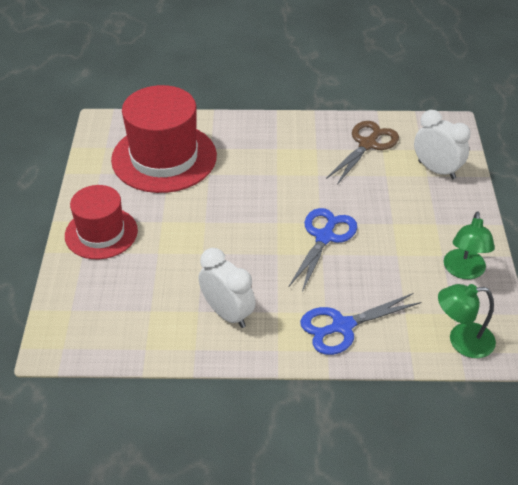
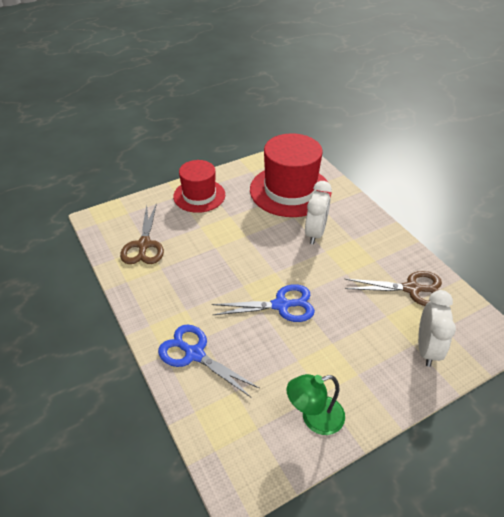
camera: 60 degrees right, 0 degrees up
white clock [199,248,256,328] -> white clock moved to [305,181,332,245]
green lamp [438,284,496,358] -> none
none -> brown scissors [120,203,164,264]

